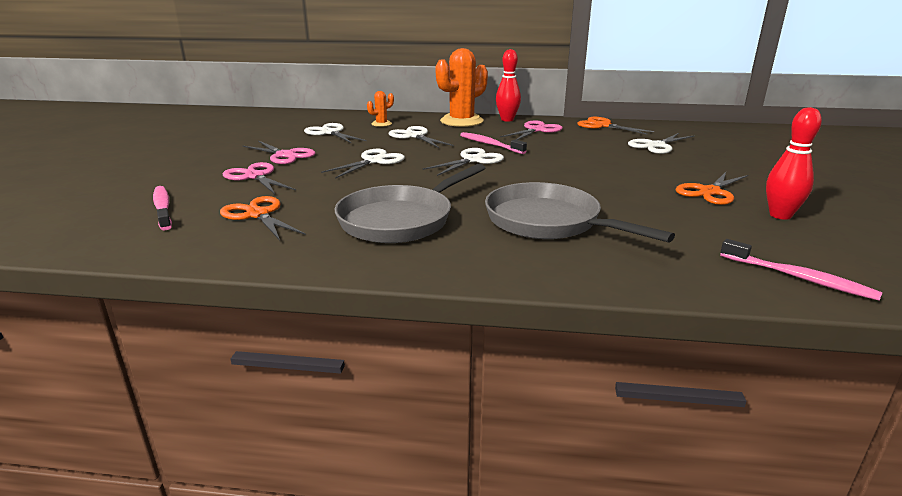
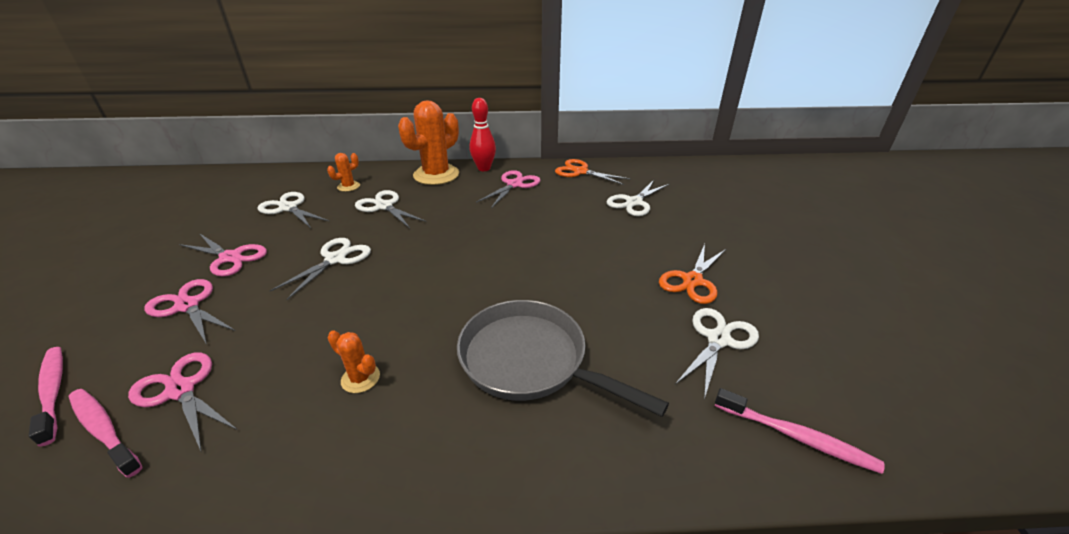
camera: 10 degrees left, 10 degrees up
orange scissors [220,196,306,240] -> pink scissors [128,352,237,451]
grey pan [334,164,485,243] -> orange cactus [328,330,380,393]
white scissors [423,148,504,176] -> white scissors moved to [675,308,759,399]
pink toothbrush [460,132,527,154] -> pink toothbrush moved to [69,389,143,478]
red bowling pin [766,107,822,220] -> none

